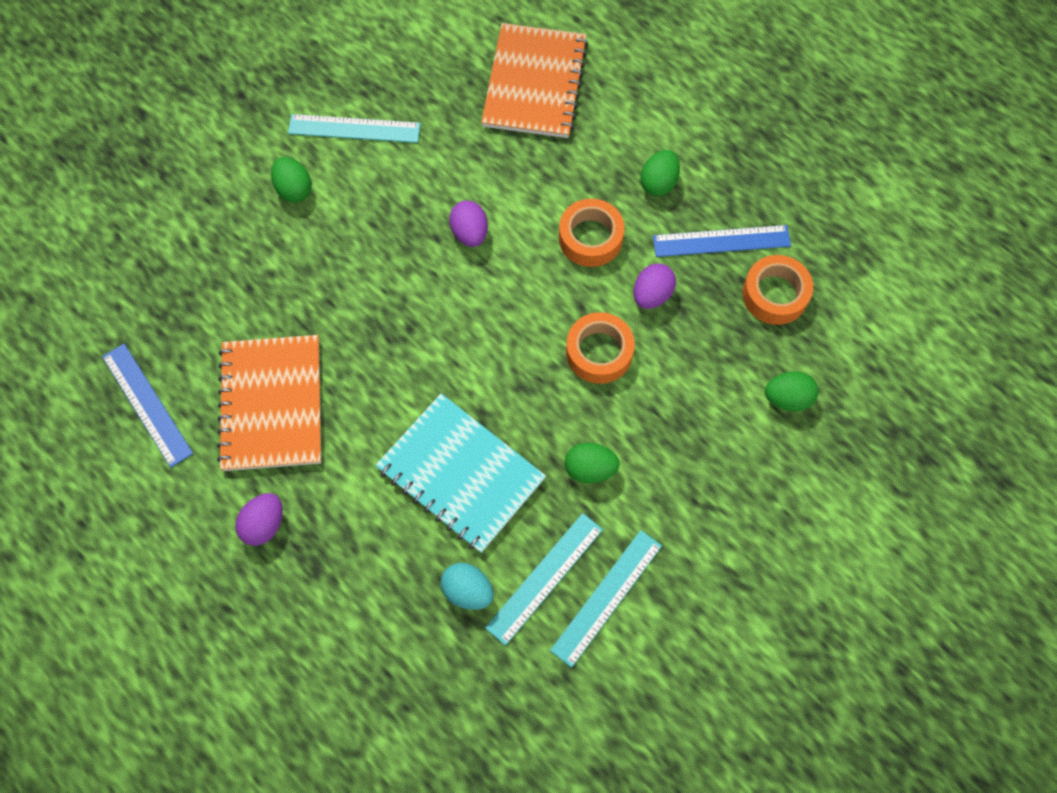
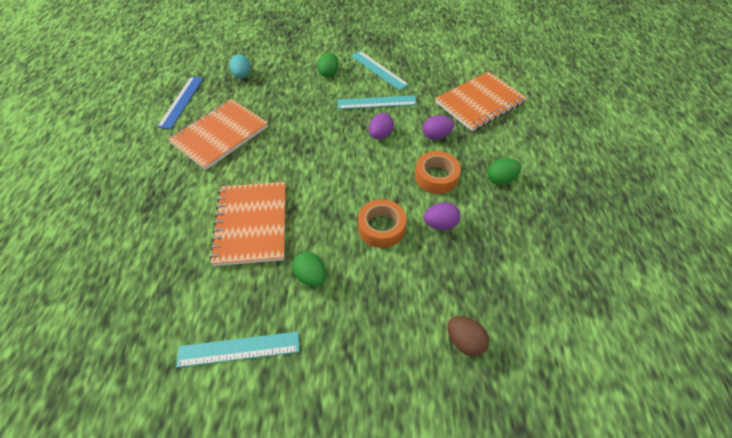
camera: 45 degrees right, 15 degrees down
purple egg [235,493,283,546] -> purple egg moved to [423,115,454,140]
turquoise notebook [375,393,546,553] -> orange notebook [210,182,286,266]
turquoise egg [441,563,494,610] -> turquoise egg moved to [229,55,251,78]
turquoise ruler [485,513,603,646] -> turquoise ruler moved to [337,95,417,109]
blue ruler [653,225,791,257] -> none
orange tape [742,255,813,325] -> none
green egg [765,371,819,411] -> brown egg [447,316,489,356]

